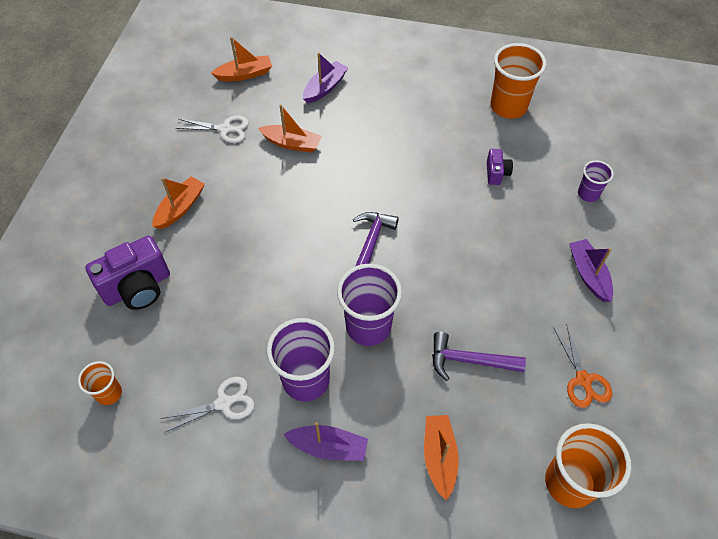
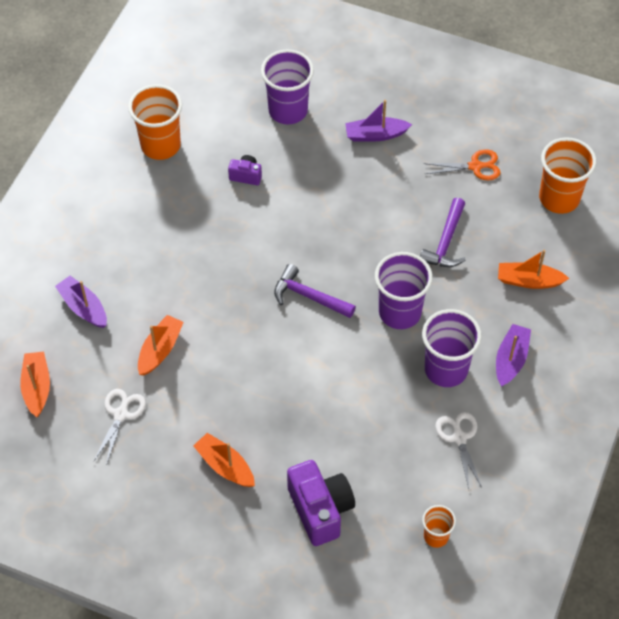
camera: 80 degrees left, 0 degrees up
purple cup [578,160,614,202] -> purple cup [261,50,314,124], size x1.84

